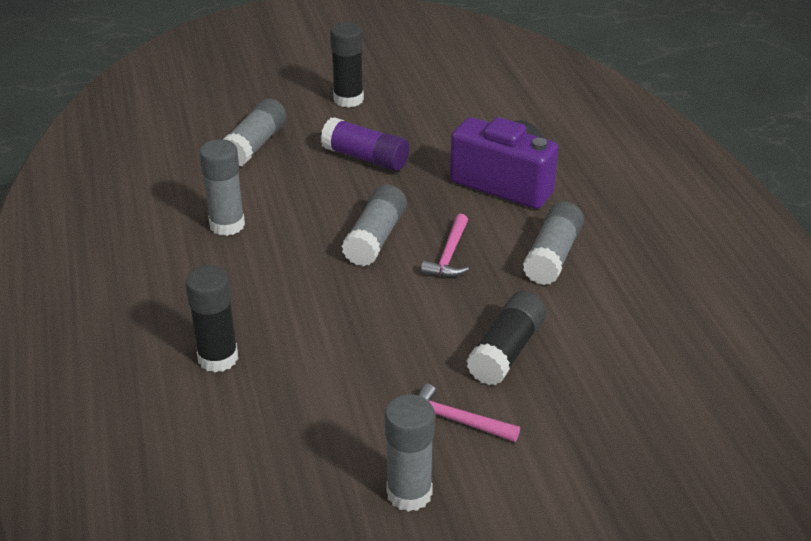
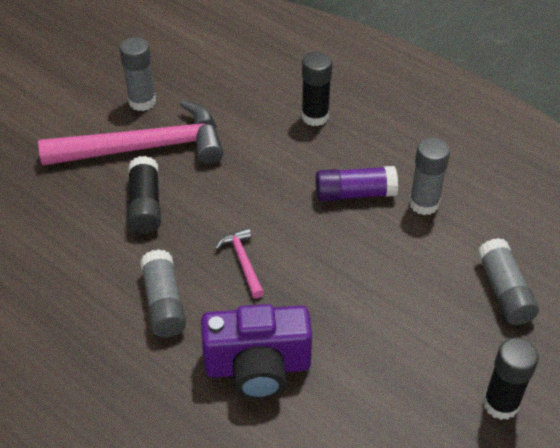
camera: 145 degrees right, 10 degrees up
purple glue stick [321,117,409,171] -> purple glue stick moved to [316,166,398,201]
grey glue stick [342,185,407,267] -> none
pink hammer [418,384,520,442] -> pink hammer [38,100,223,165], size x2.37

